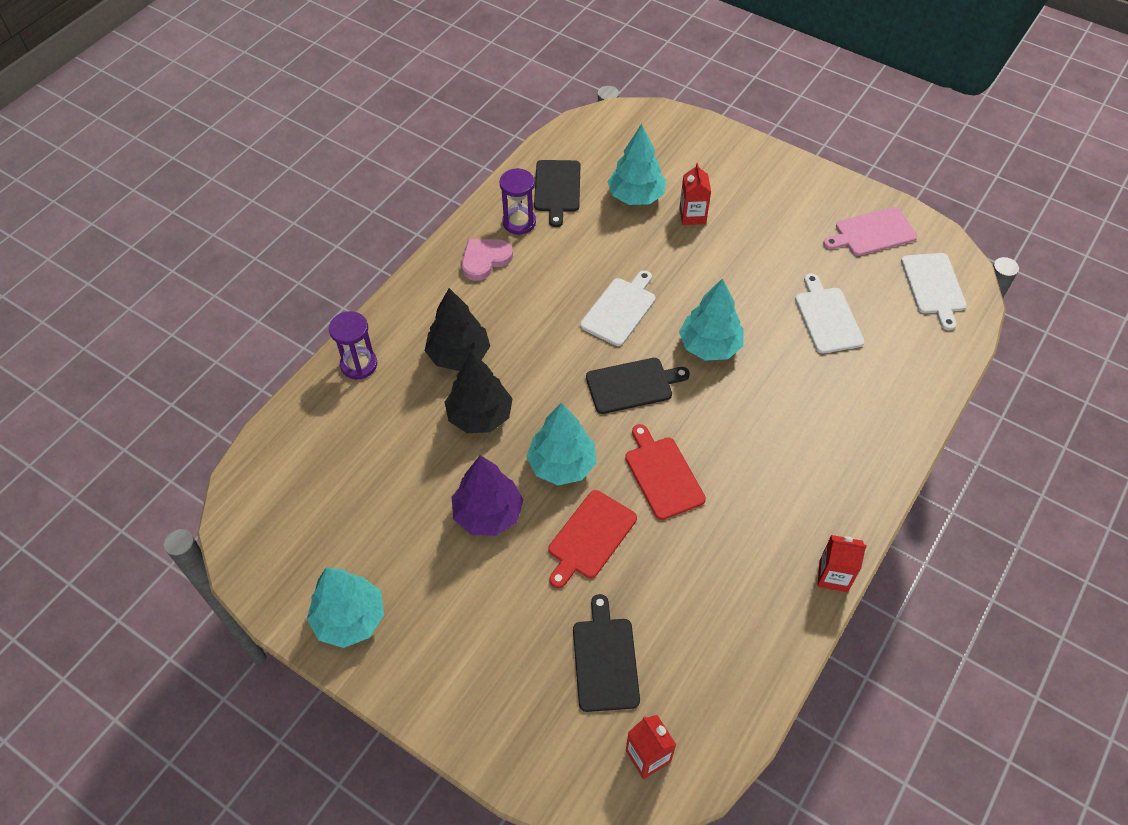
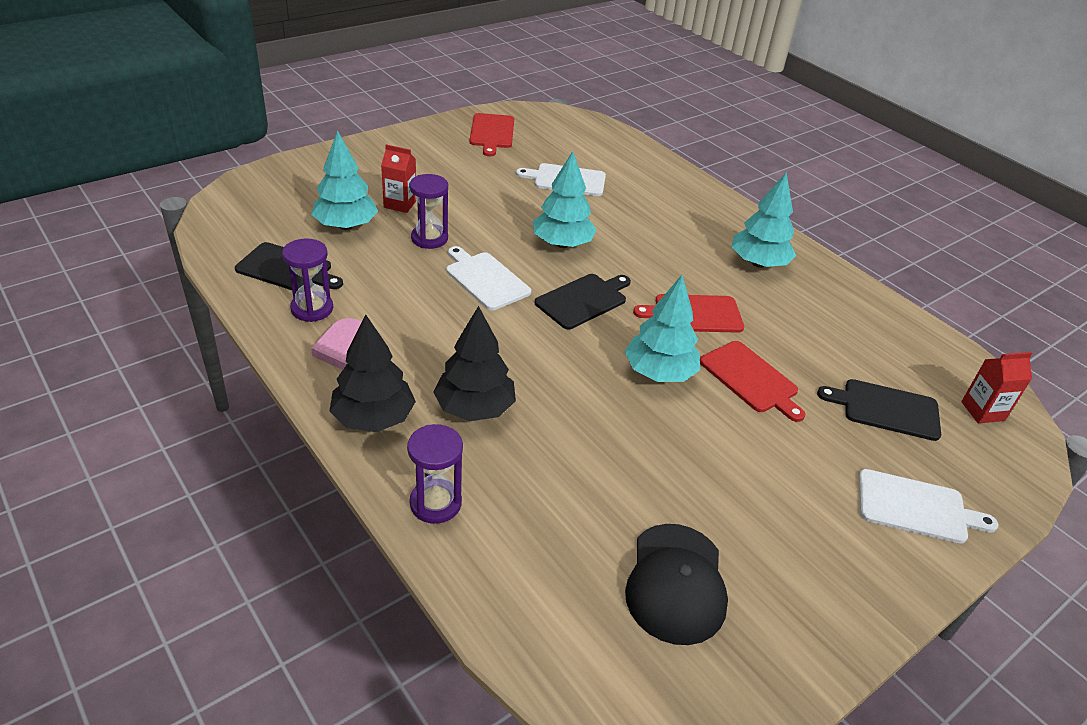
camera: 75 degrees left, 15 degrees down
turquoise tree [307,567,384,648] -> turquoise tree moved to [732,173,796,268]
black tree [445,352,513,433] -> black tree moved to [329,314,416,432]
purple tree [452,455,523,536] -> none
black cutting board [586,358,690,414] -> black cutting board turned 45 degrees clockwise [535,274,631,329]
red carton [817,535,867,592] -> none
pink cutting board [823,207,917,256] -> red cutting board [470,113,514,156]
white cutting board [901,253,967,330] -> white cutting board moved to [859,469,998,544]
none -> purple hourglass [410,174,448,249]
none -> black cap [625,524,728,645]

